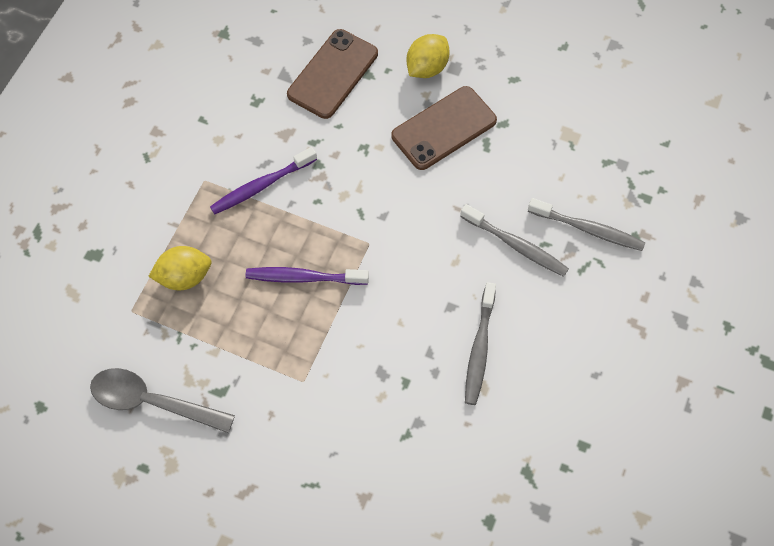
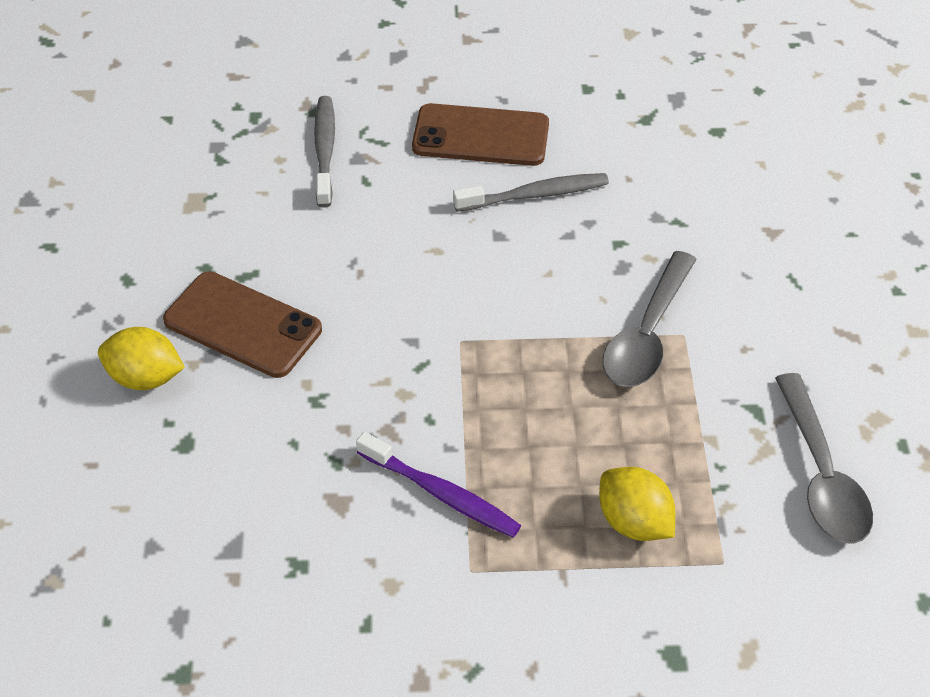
camera: 115 degrees left, 15 degrees down
purple toothbrush [246,267,369,285] -> none
brown phone [287,29,378,119] -> brown phone moved to [412,103,549,166]
grey toothbrush [460,204,569,277] -> none
none -> grey spoon [603,251,697,387]

